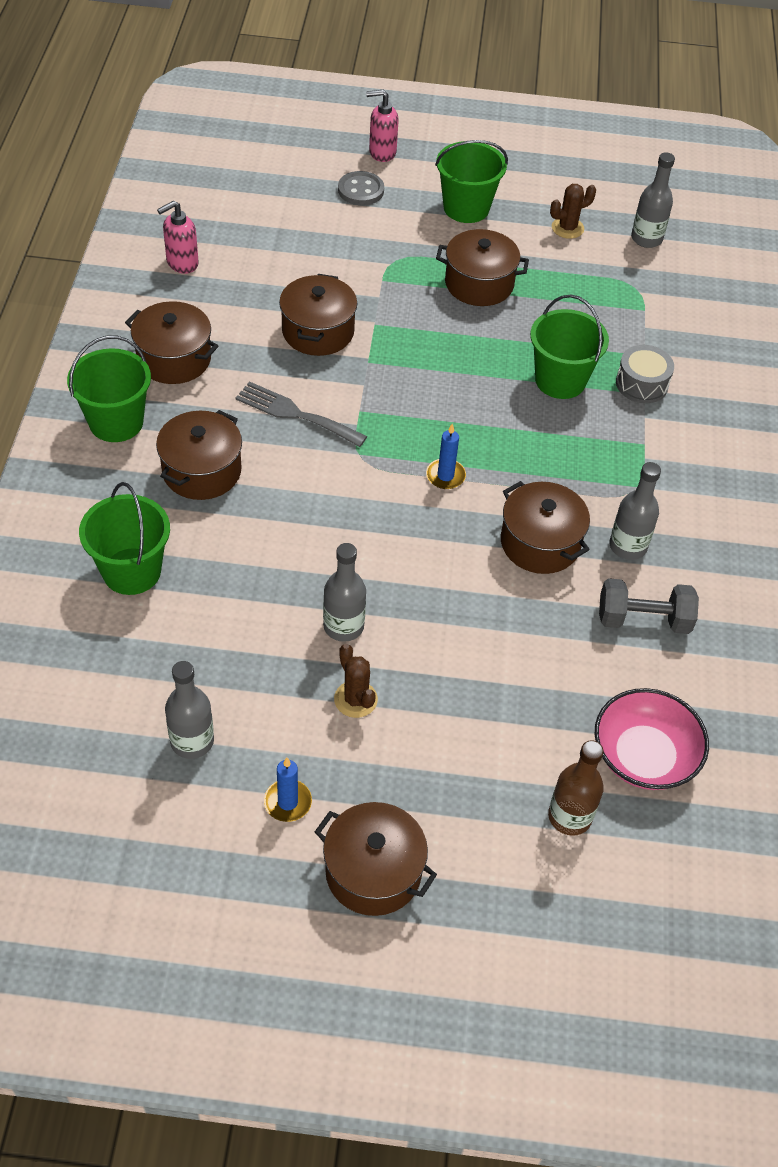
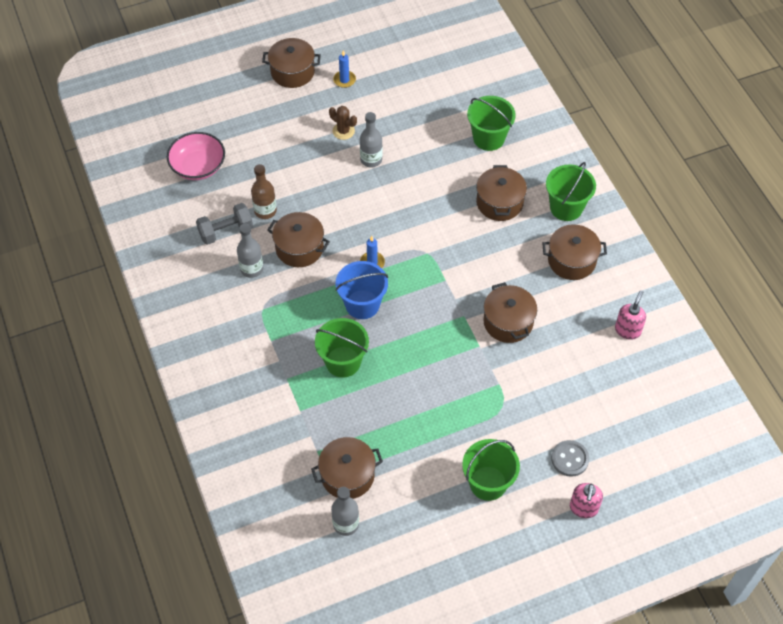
camera: 155 degrees right, 5 degrees up
grey bottle [165,661,214,759] -> none
grey fork [235,381,367,447] -> none
pink soap dispenser [366,90,399,162] -> pink soap dispenser turned 135 degrees clockwise [570,483,603,518]
brown pot [436,229,529,306] -> brown pot moved to [311,437,383,499]
brown bottle [548,740,604,836] -> brown bottle moved to [251,164,277,219]
brown cactus [550,184,596,239] -> none
grey drum [616,345,674,403] -> none
none -> blue bucket [335,261,388,319]

